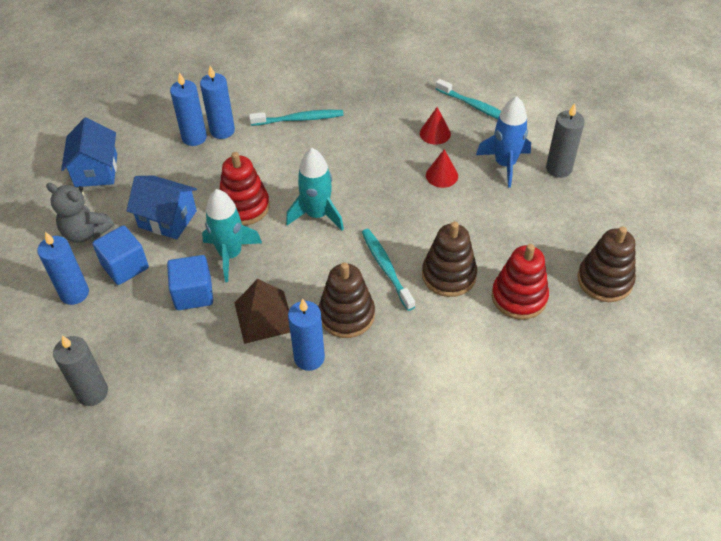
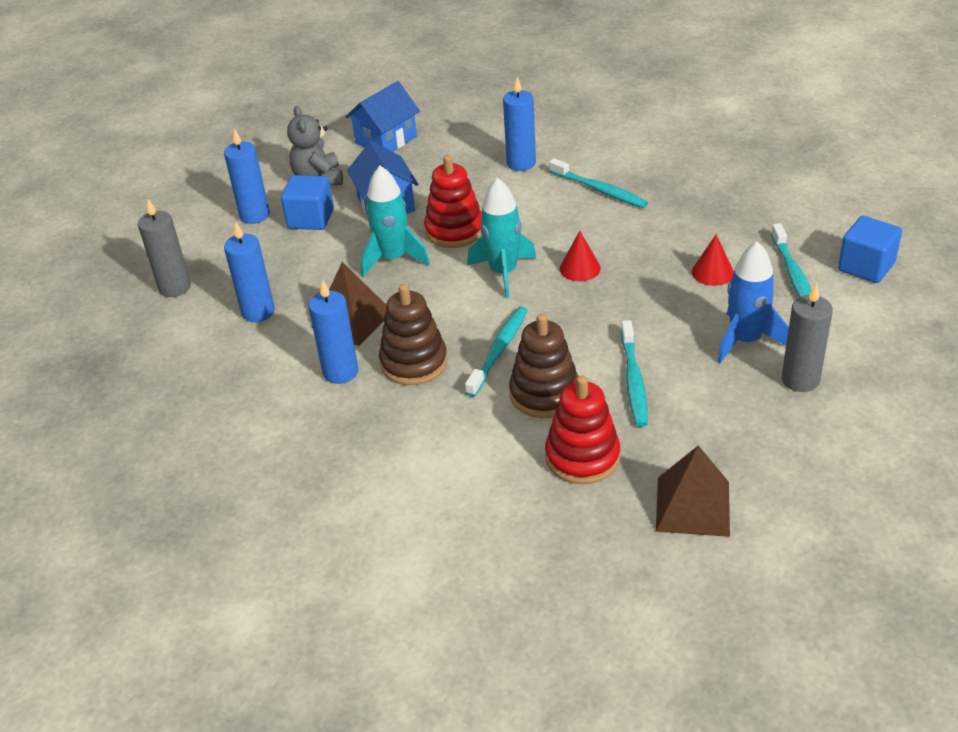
camera: 50 degrees right, 10 degrees down
blue cube [167,255,213,310] -> blue cube moved to [838,216,902,283]
blue candle [170,72,207,146] -> blue candle moved to [224,222,275,322]
red cone [426,149,458,188] -> red cone moved to [560,231,601,281]
brown stacking toy [578,227,636,302] -> brown pyramid [656,445,730,537]
none -> turquoise toothbrush [621,320,648,427]

